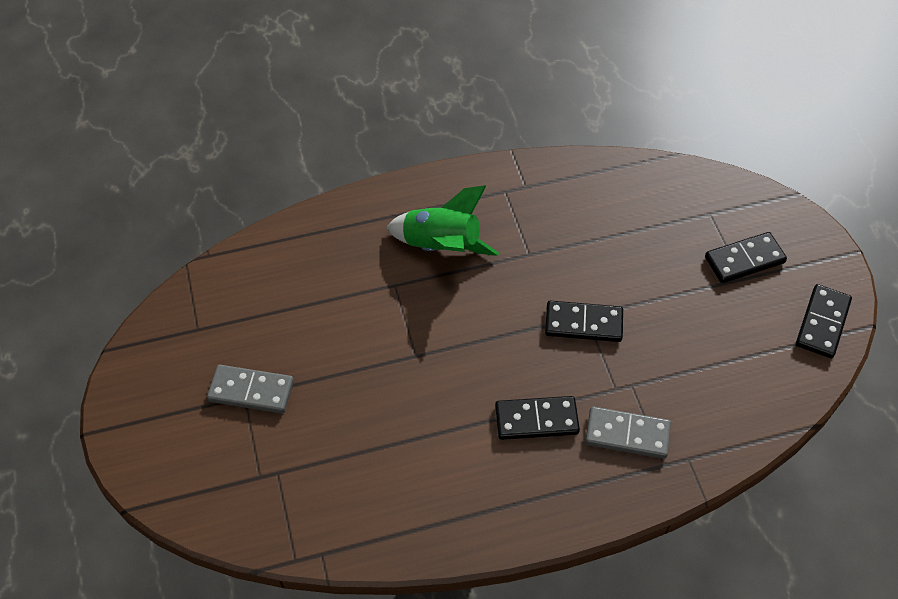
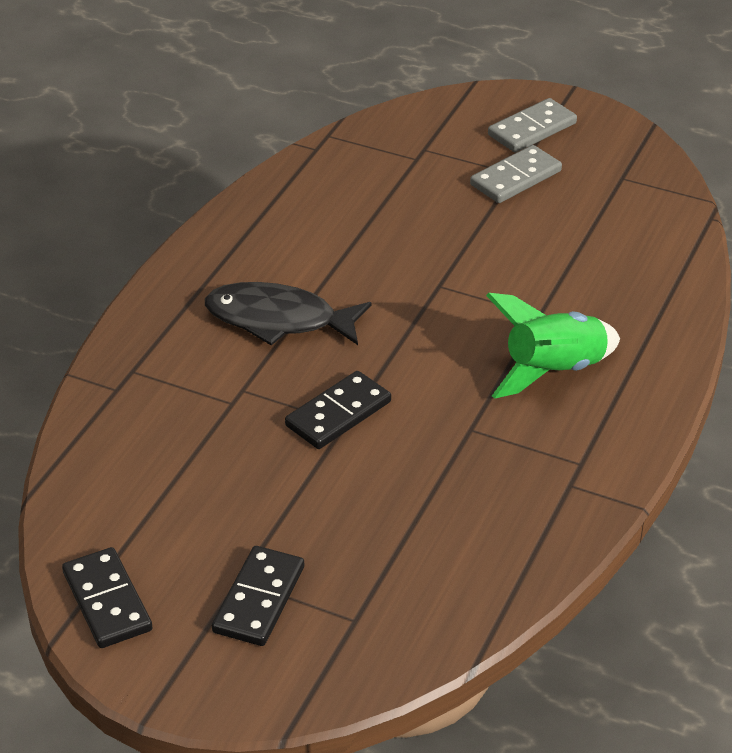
camera: 130 degrees right, 15 degrees down
black domino [495,396,580,440] -> black fish [205,282,371,346]
grey domino [585,407,671,459] -> grey domino moved to [488,98,577,152]

